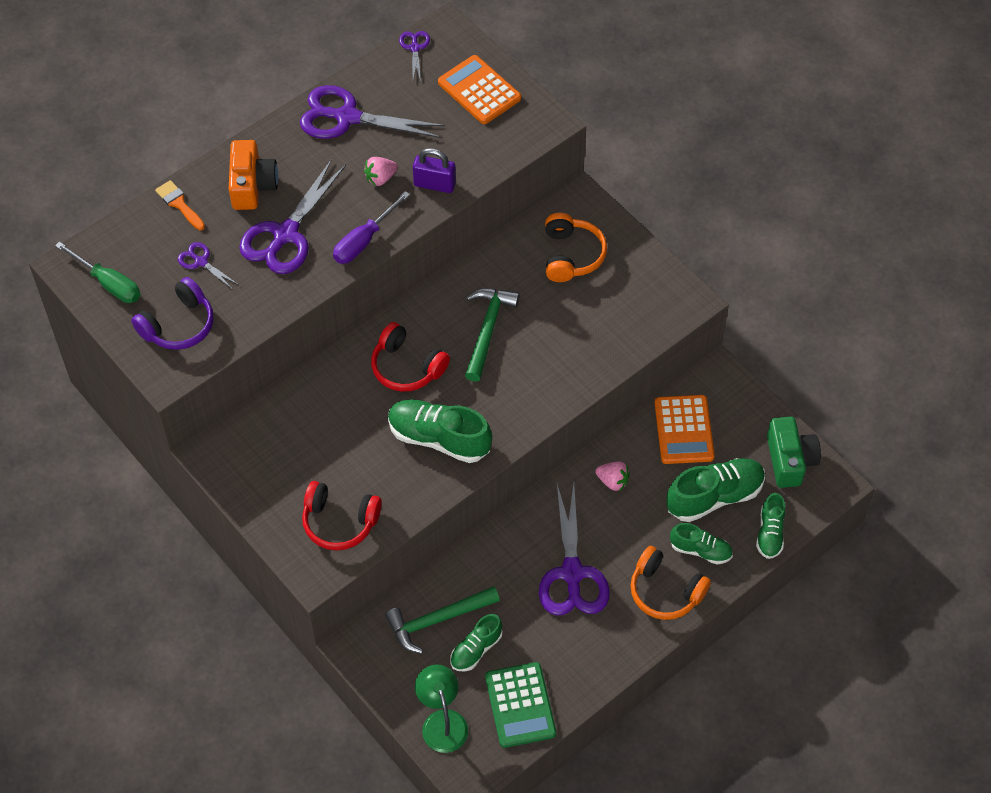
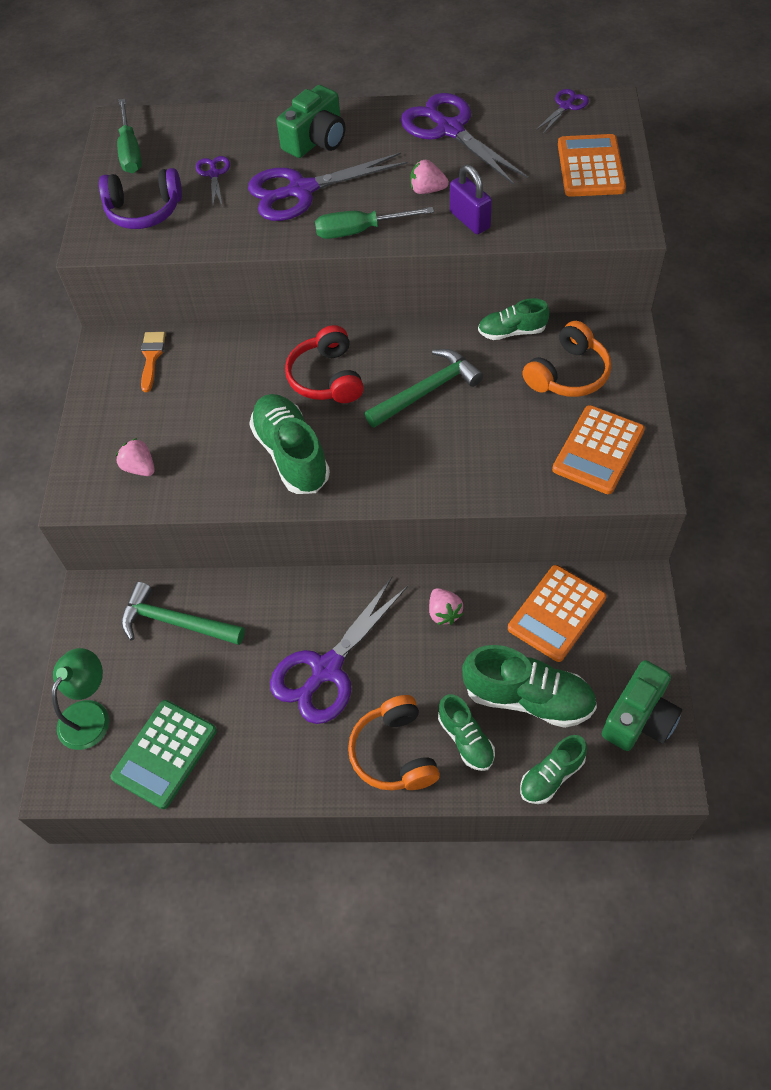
camera: 45 degrees right, 0 degrees up
orange brush [155,180,205,230] -> orange brush moved to [141,332,166,392]
orange camera [229,140,278,210] -> green camera [277,85,345,158]
red headphones [302,481,382,550] -> pink strawberry [116,438,155,476]
purple screwdriver [333,191,410,264] -> green screwdriver [315,207,434,239]
green shoe [450,614,502,672] -> green shoe moved to [478,298,549,340]
none -> orange calculator [552,405,645,494]

